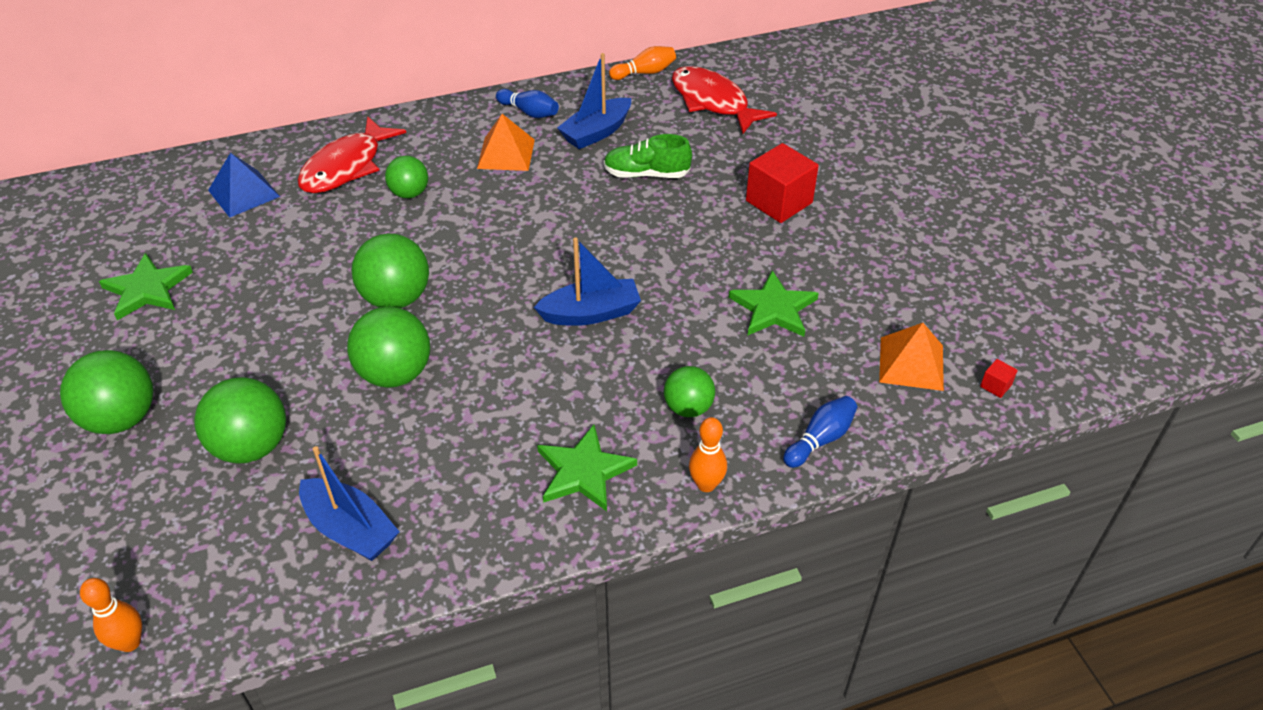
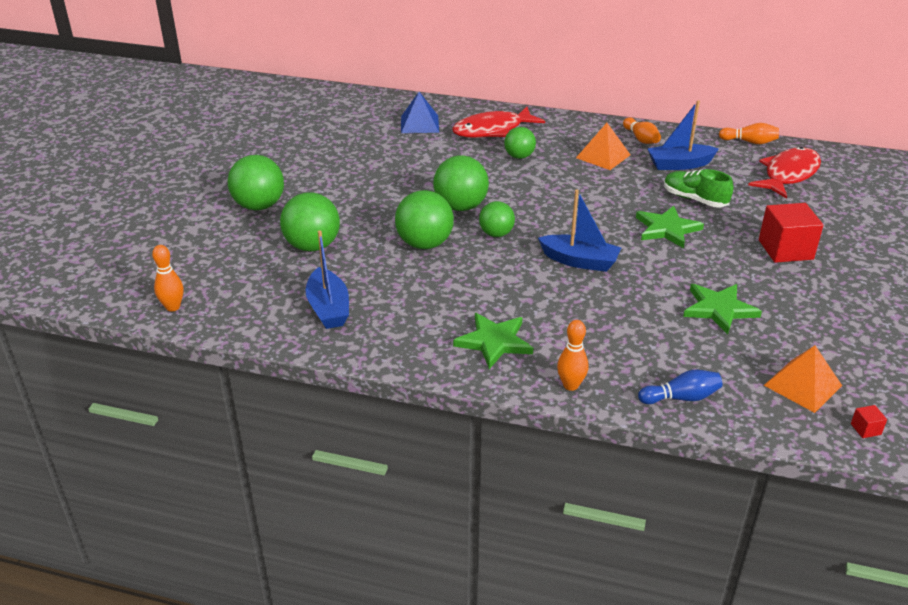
camera: 35 degrees right, 10 degrees down
green star [99,253,193,320] -> green star moved to [636,206,704,248]
blue bowling pin [496,89,559,118] -> orange bowling pin [623,117,661,144]
green ball [664,366,715,417] -> green ball moved to [479,201,515,237]
red fish [672,66,777,134] -> red fish turned 45 degrees clockwise [748,147,821,199]

